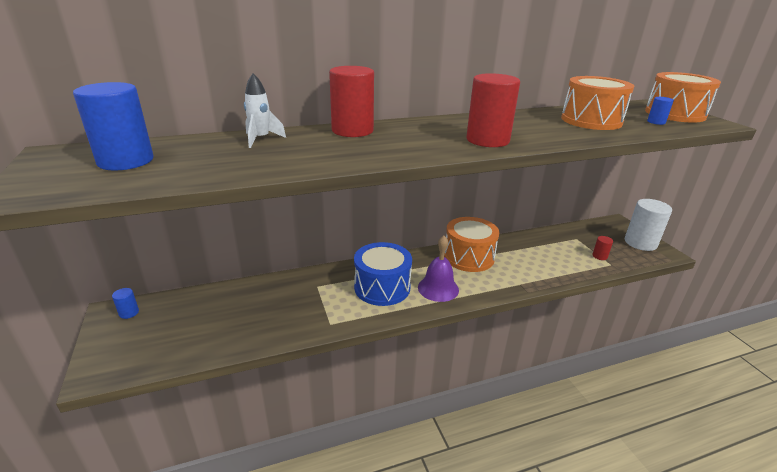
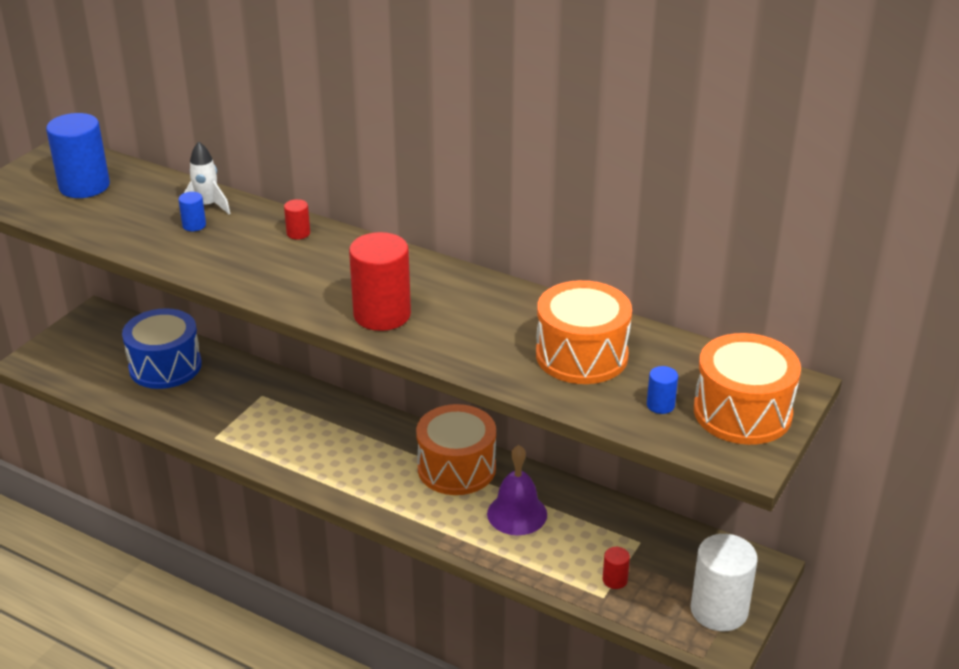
camera: 50 degrees right, 5 degrees up
blue cylinder [112,288,139,319] -> blue cylinder moved to [178,192,206,231]
red cylinder [329,66,374,137] -> red cylinder [284,199,310,240], size x0.45
blue drum [354,242,412,306] -> blue drum moved to [122,308,202,389]
purple bell [418,236,459,302] -> purple bell moved to [487,445,547,535]

